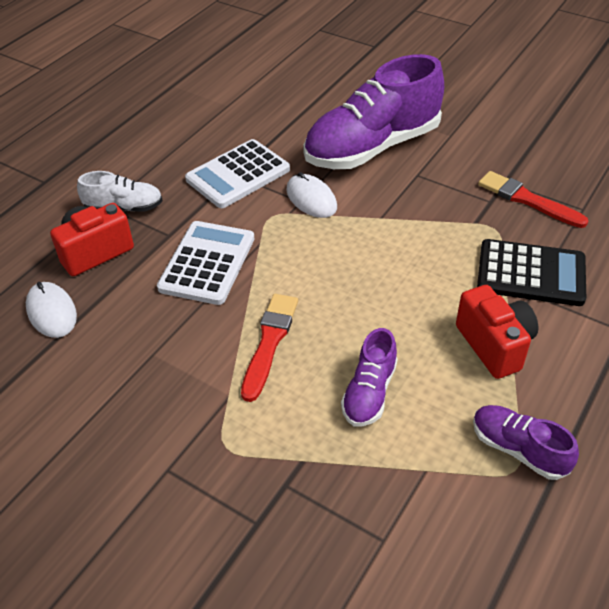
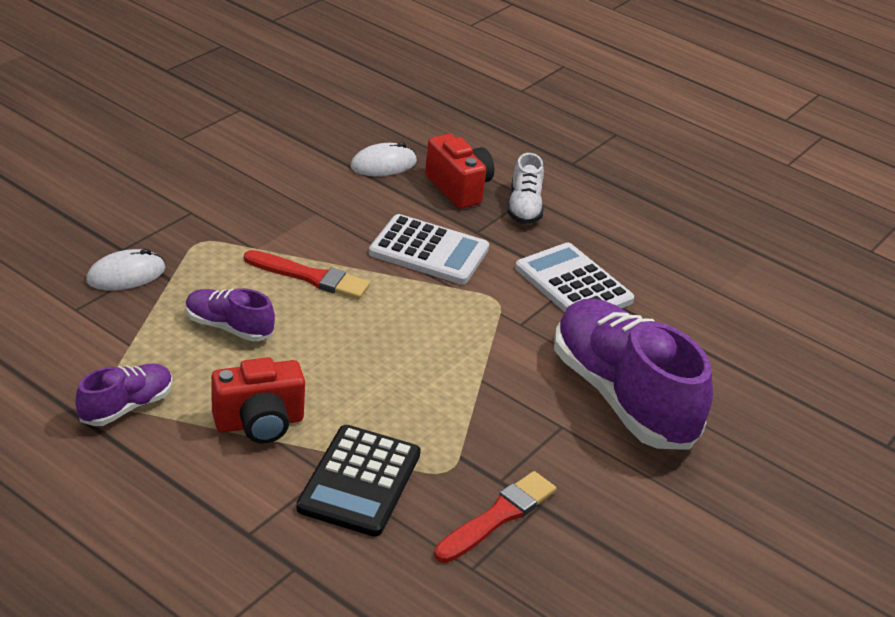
camera: 90 degrees right, 10 degrees down
white mouse [286,172,337,218] -> white mouse moved to [86,249,165,290]

